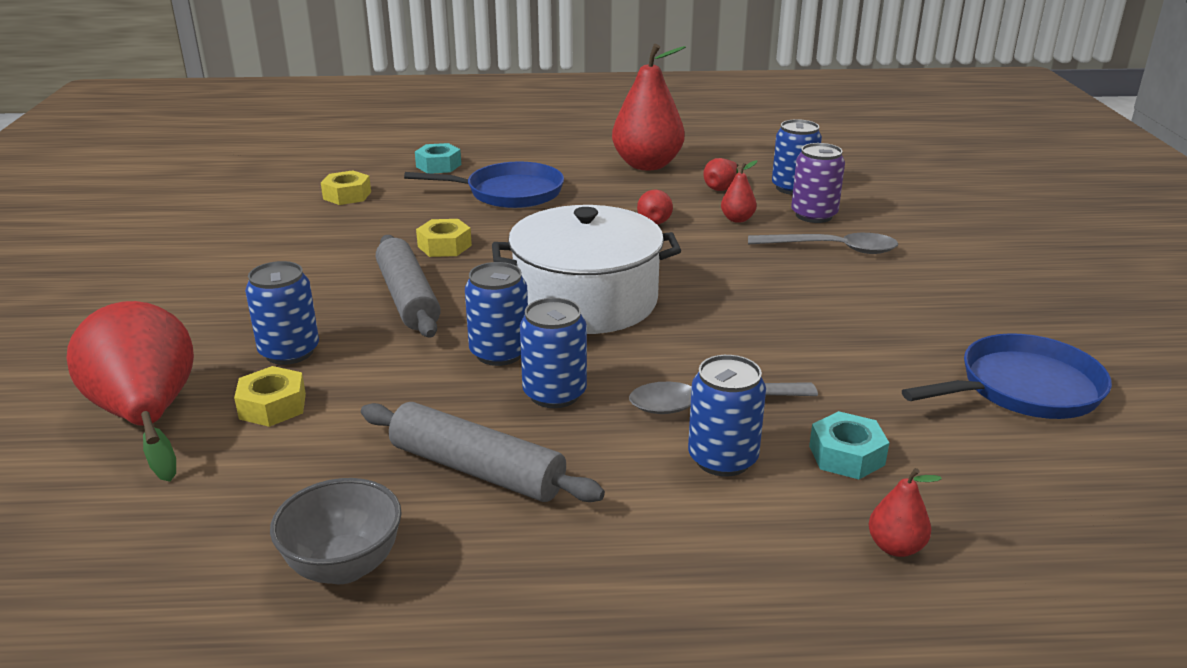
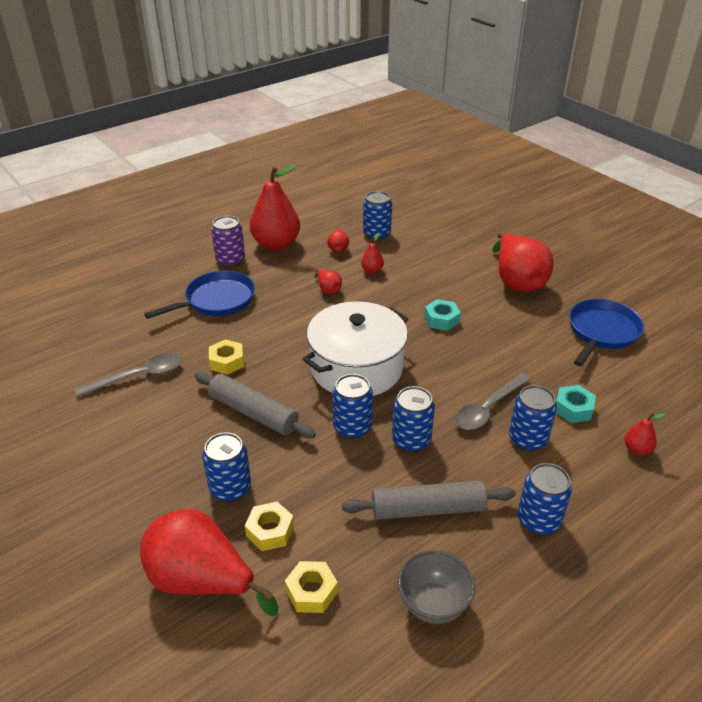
camera: 35 degrees left, 10 degrees up
yellow nut [321,170,371,205] -> yellow nut moved to [285,561,338,613]
turquoise nut [415,143,461,174] -> turquoise nut moved to [424,299,461,331]
grey spoon [748,233,898,254] -> grey spoon moved to [75,353,182,397]
purple can [791,143,845,223] -> purple can moved to [211,216,245,267]
none -> red pear [492,233,554,292]
none -> blue can [518,463,572,535]

